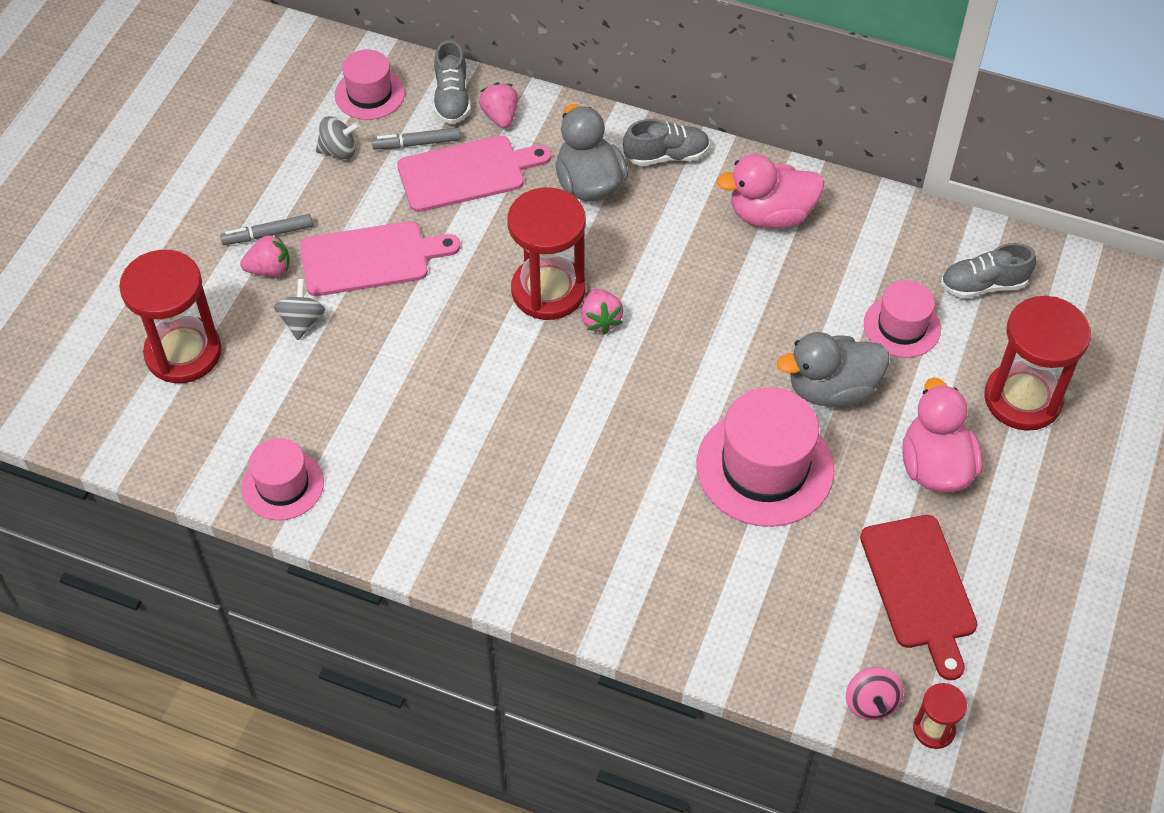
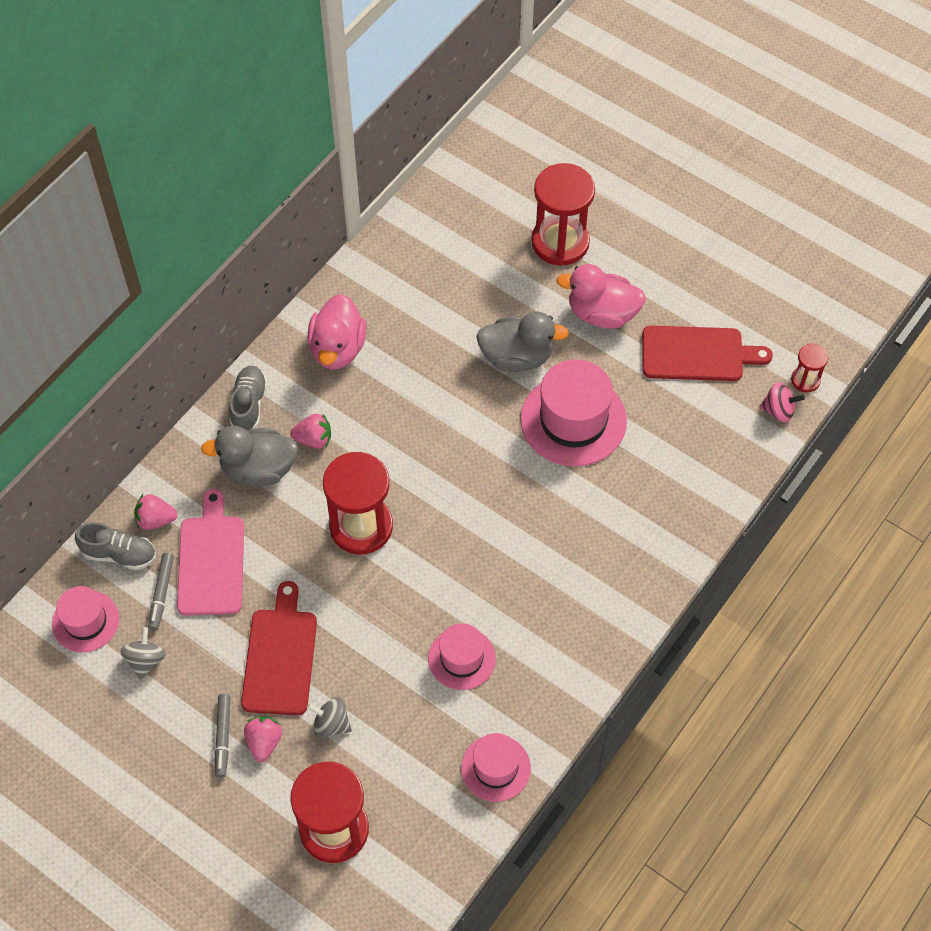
camera: 75 degrees left, 5 degrees up
pink cutting board [300,221,460,296] -> red cutting board [241,581,317,715]
pink strawberry [581,289,623,334] -> pink strawberry moved to [290,413,331,449]
grey duck [777,332,889,407] -> grey duck turned 90 degrees counterclockwise [476,311,569,372]
pink hat [864,280,941,358] -> pink hat moved to [428,623,496,690]
grey shoe [941,243,1036,299] -> none

